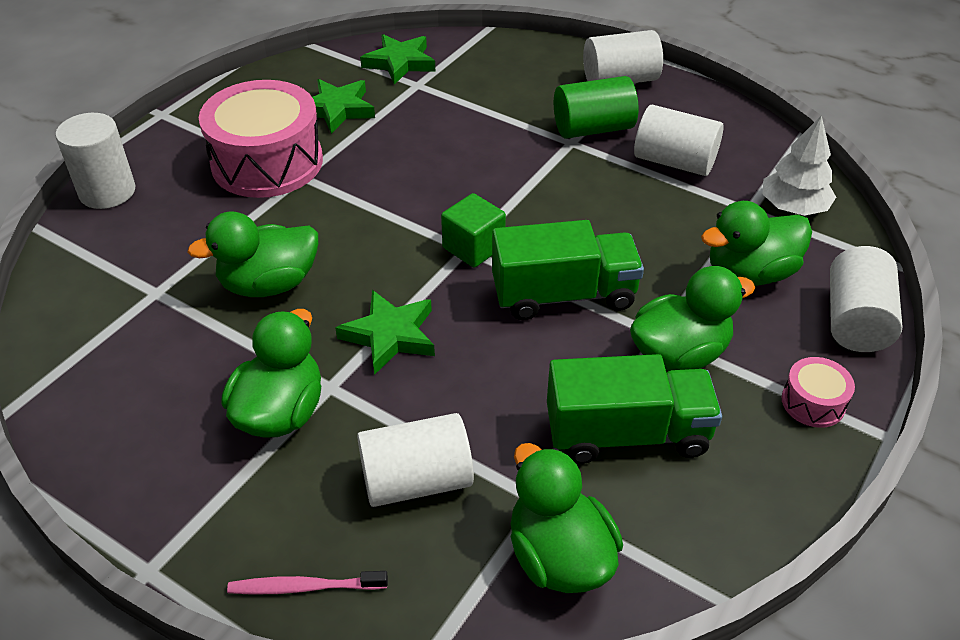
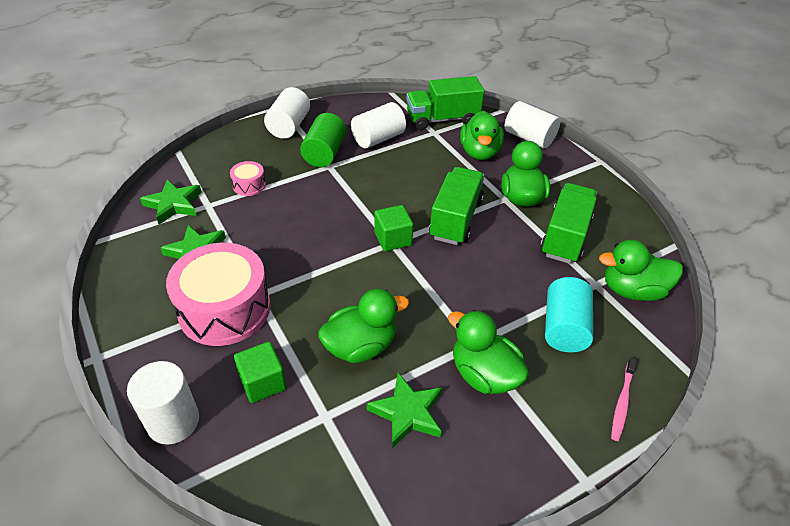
camera: 65 degrees left, 0 degrees up
green duck [187,211,318,297] -> green duck turned 120 degrees counterclockwise [318,289,409,363]
green star [335,290,435,375] -> green star moved to [367,373,442,448]
white cylinder [357,413,474,507] -> turquoise cylinder [545,277,593,353]
white tree [762,115,836,216] -> green truck [406,76,484,130]
pink drum [782,357,855,428] -> pink drum moved to [230,161,266,196]
none -> green cube [234,342,287,403]

